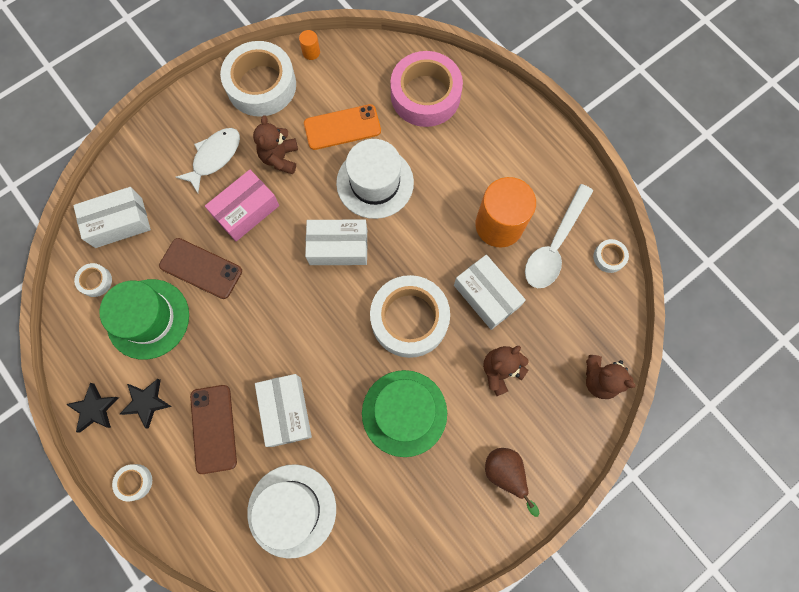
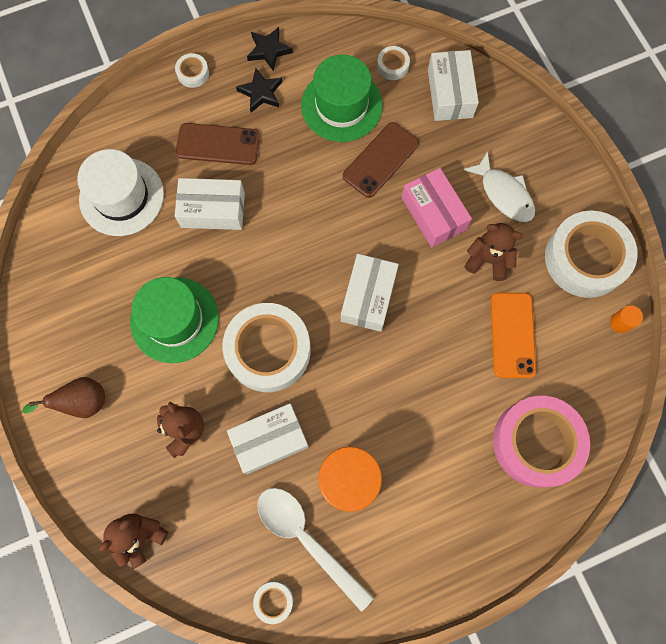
camera: 105 degrees right, 0 degrees up
white hat [336,139,414,219] -> none

